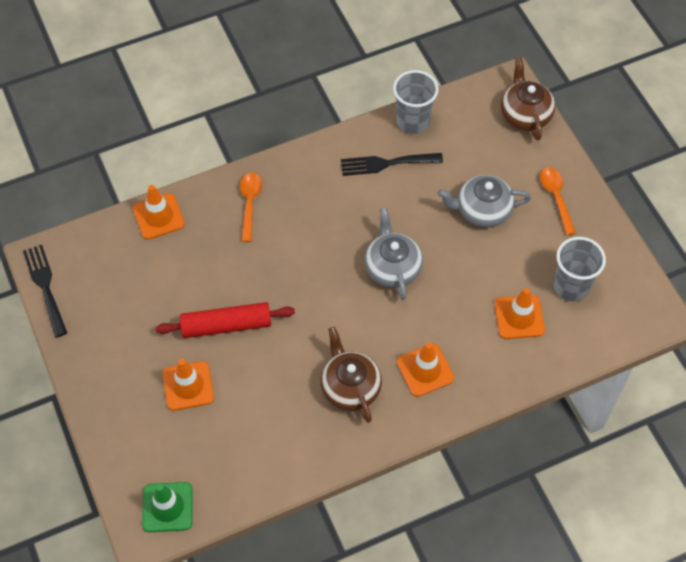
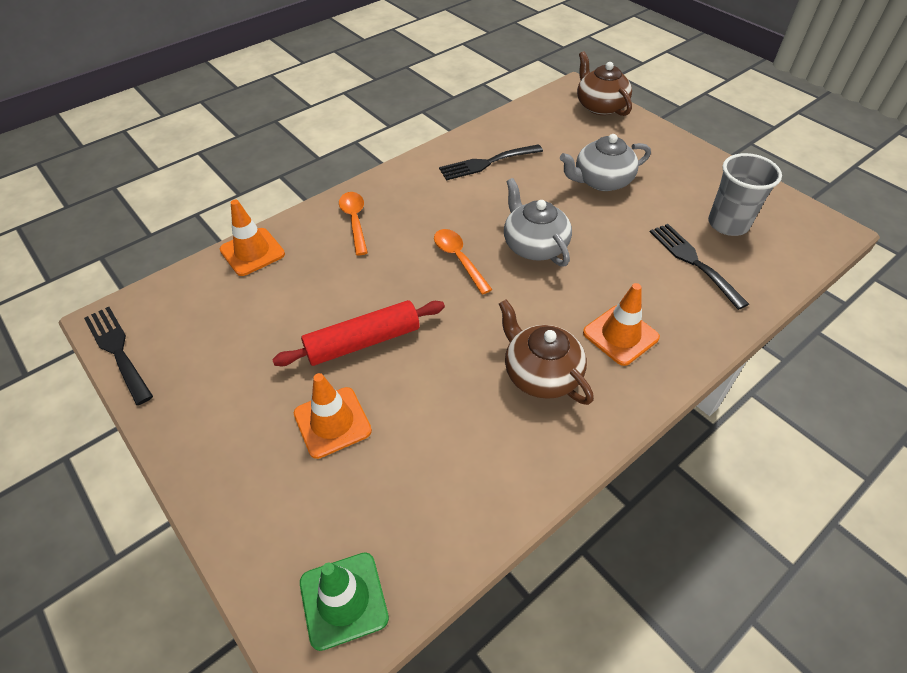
camera: 15 degrees left, 10 degrees down
grey cup [393,70,439,134] -> none
orange traffic cone [494,288,545,339] -> black fork [650,224,749,310]
orange spoon [540,167,576,235] -> orange spoon moved to [434,229,493,295]

